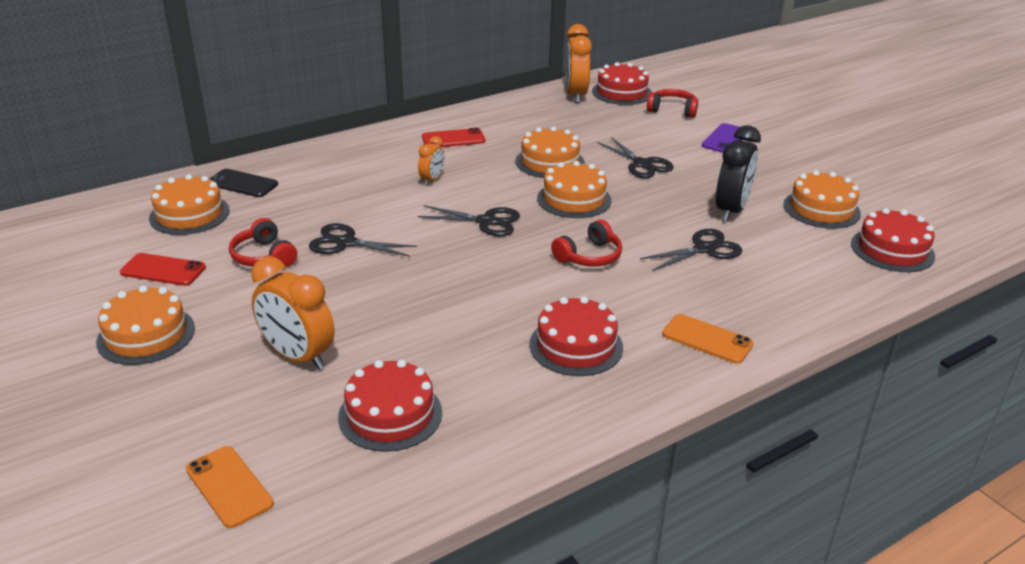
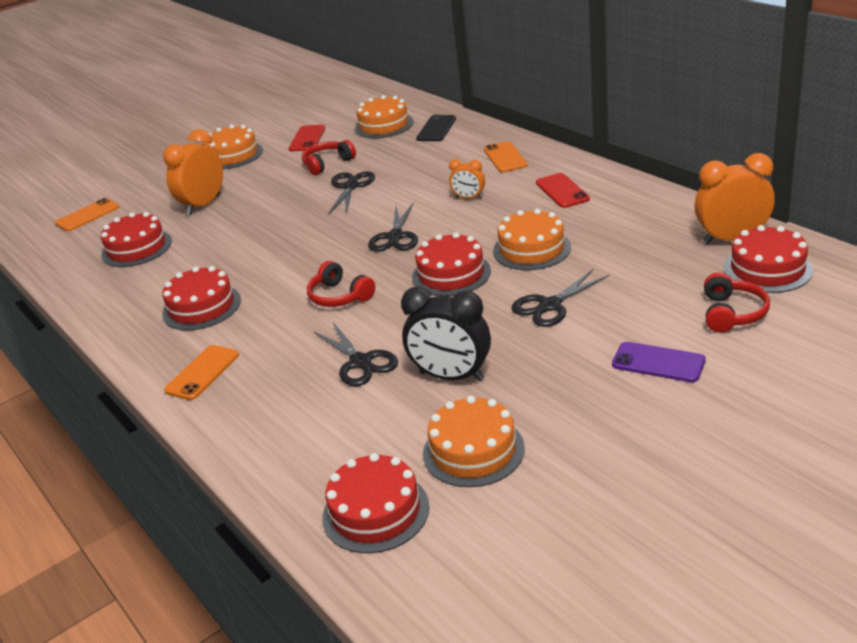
camera: 90 degrees right, 0 degrees up
orange cake [537,161,611,218] -> red cake [412,232,491,296]
none -> orange phone [484,141,528,172]

